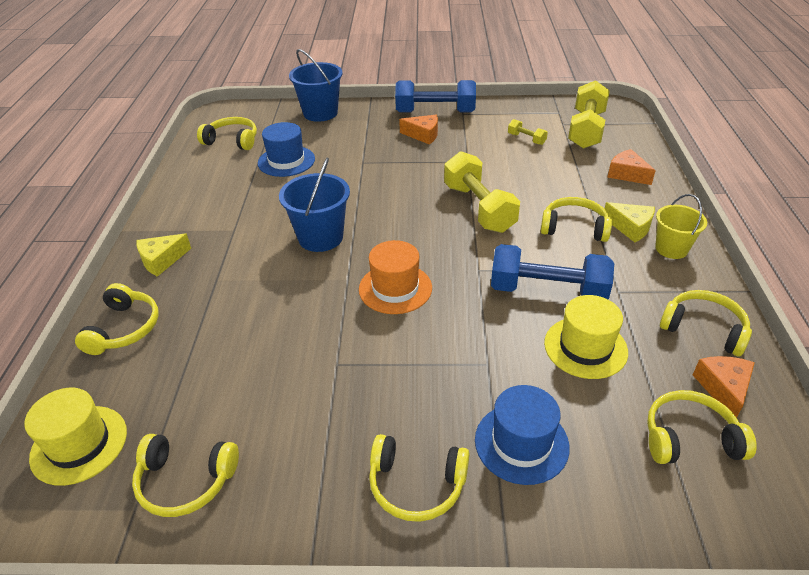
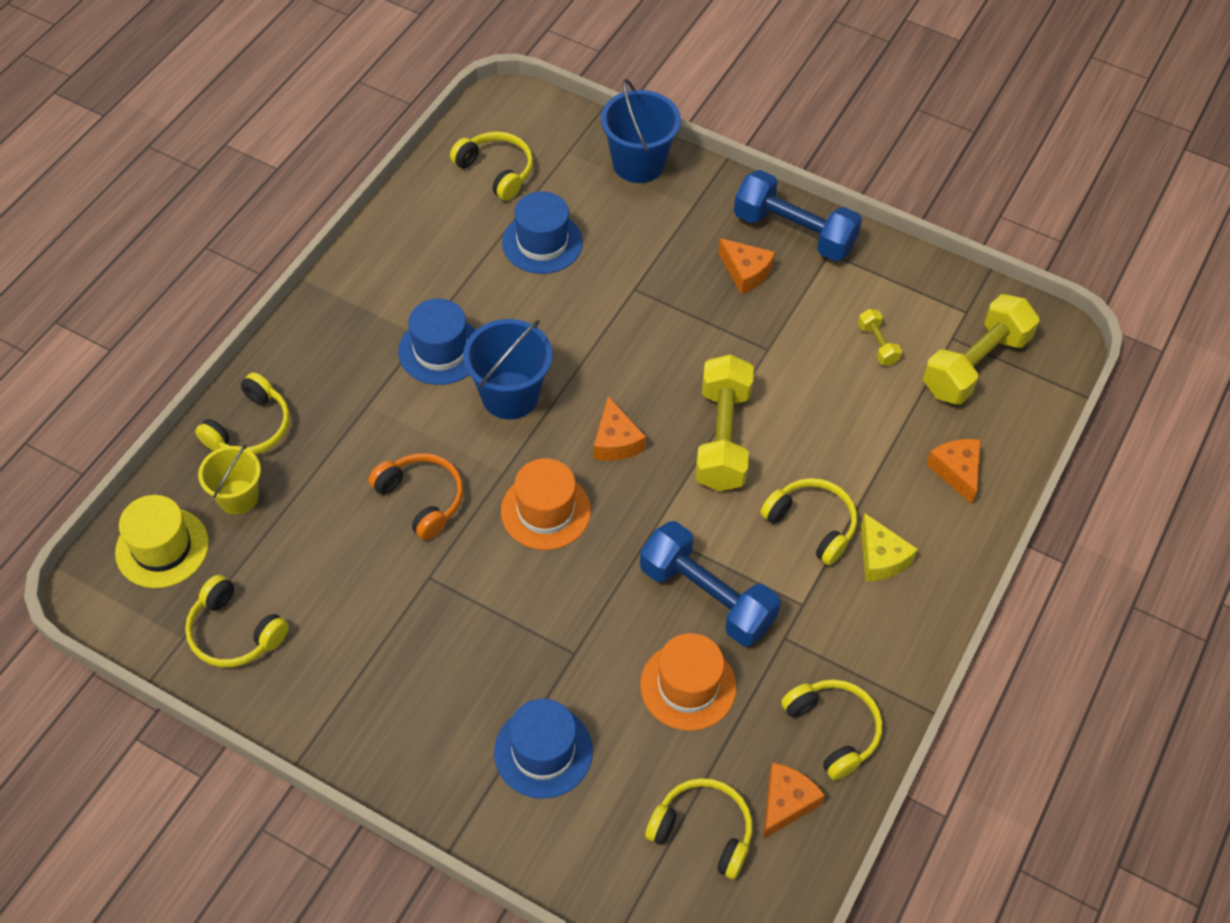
camera: 25 degrees right, 15 degrees up
yellow cheese [136,233,191,277] -> none
yellow headphones [369,434,469,522] -> none
yellow hat [544,295,628,379] -> orange hat [640,633,736,731]
yellow bucket [655,194,707,259] -> yellow bucket moved to [198,444,261,515]
none -> orange headphones [369,453,463,540]
none -> blue hat [398,299,476,385]
none -> orange cheese [593,396,646,461]

